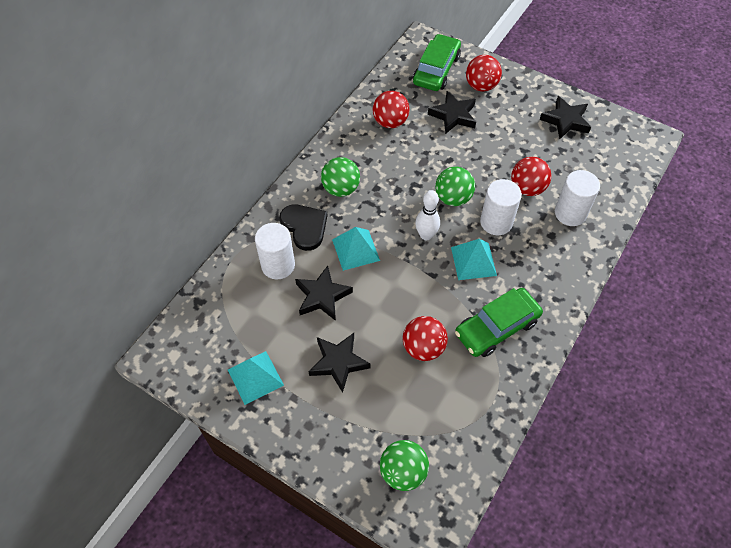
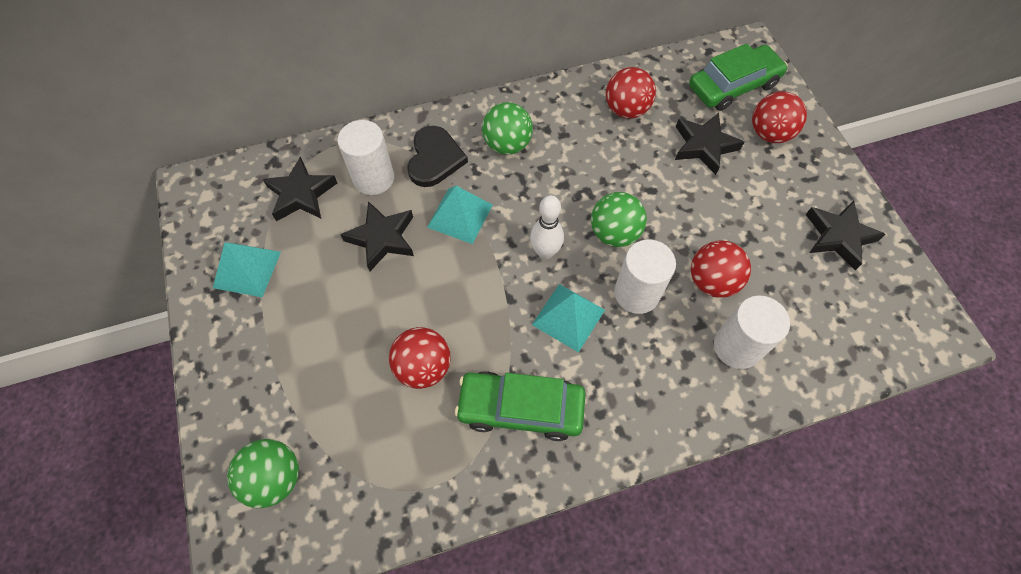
camera: 40 degrees right, 5 degrees up
black star [309,333,371,393] -> black star moved to [262,156,337,221]

